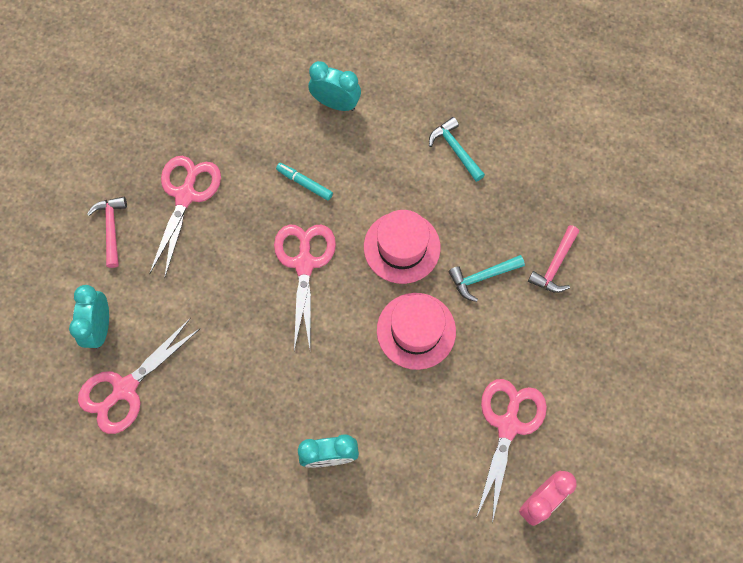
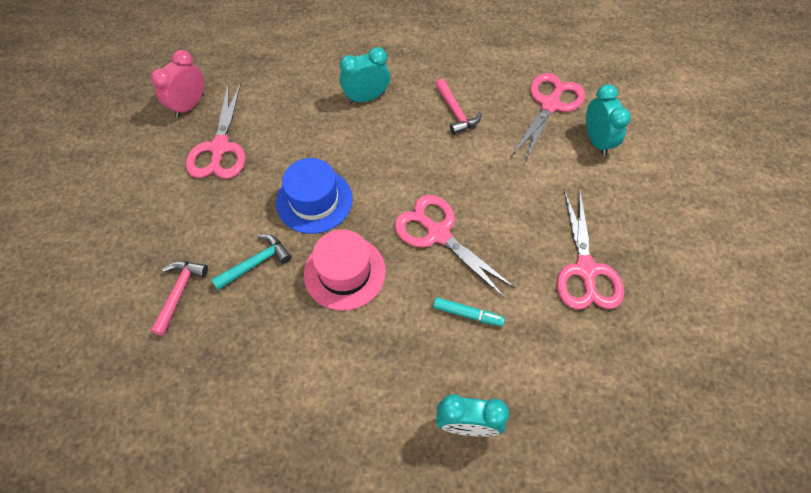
camera: 165 degrees right, 10 degrees down
pink hammer [87,197,127,268] -> pink hammer moved to [435,79,482,135]
pink scissors [274,224,336,351] -> pink scissors turned 150 degrees clockwise [395,195,515,298]
pink hat [377,293,456,370] -> blue hat [276,158,353,234]
turquoise hammer [429,117,485,182] -> none

